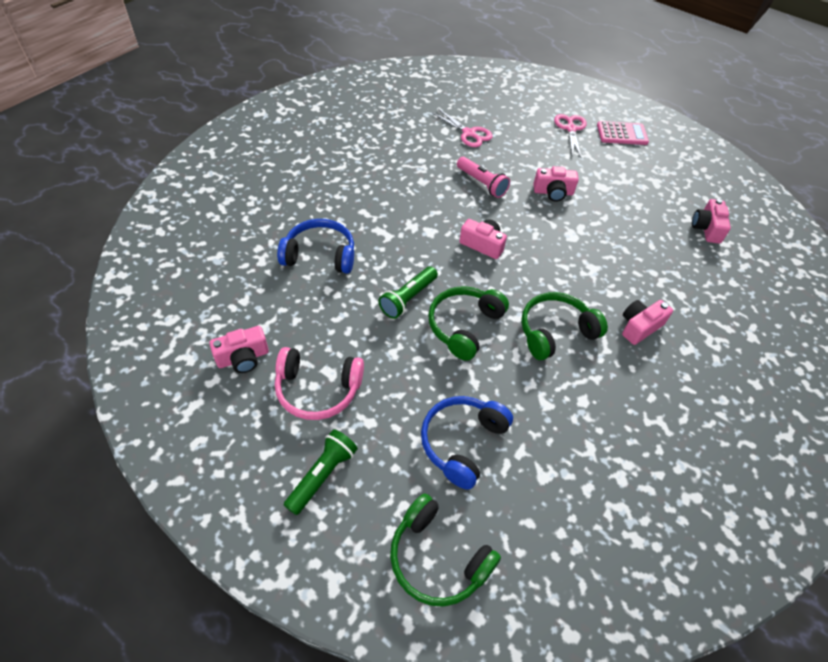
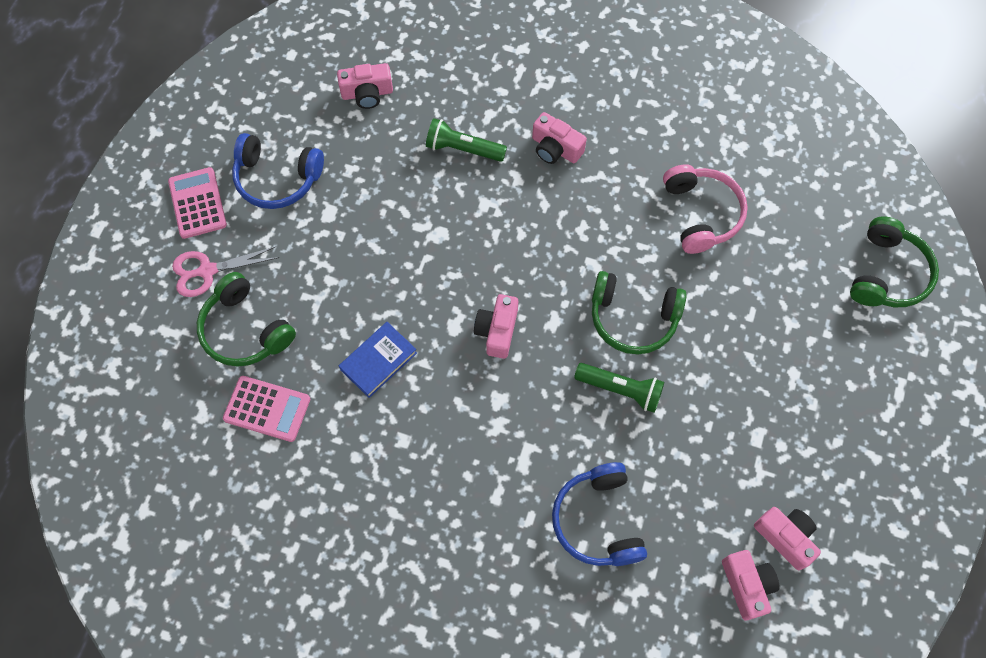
camera: 105 degrees left, 15 degrees up
pink headphones [275,347,364,420] -> pink headphones moved to [663,164,748,254]
green flashlight [284,429,358,515] -> green flashlight moved to [426,118,507,162]
blue headphones [421,396,513,490] -> blue headphones moved to [232,133,324,209]
pink scissors [432,109,493,147] -> pink calculator [223,376,310,442]
pink flashlight [457,157,510,198] -> blue book [339,322,417,398]
green headphones [521,292,608,360] -> green headphones moved to [197,272,296,367]
pink camera [533,166,579,202] -> pink camera moved to [722,550,780,620]

